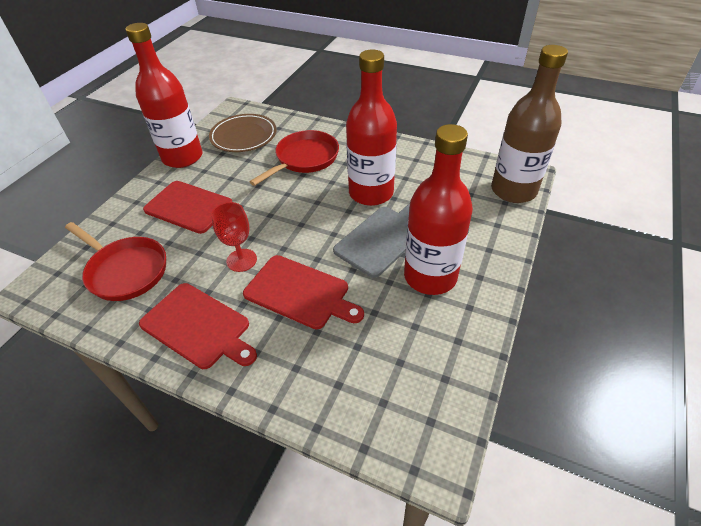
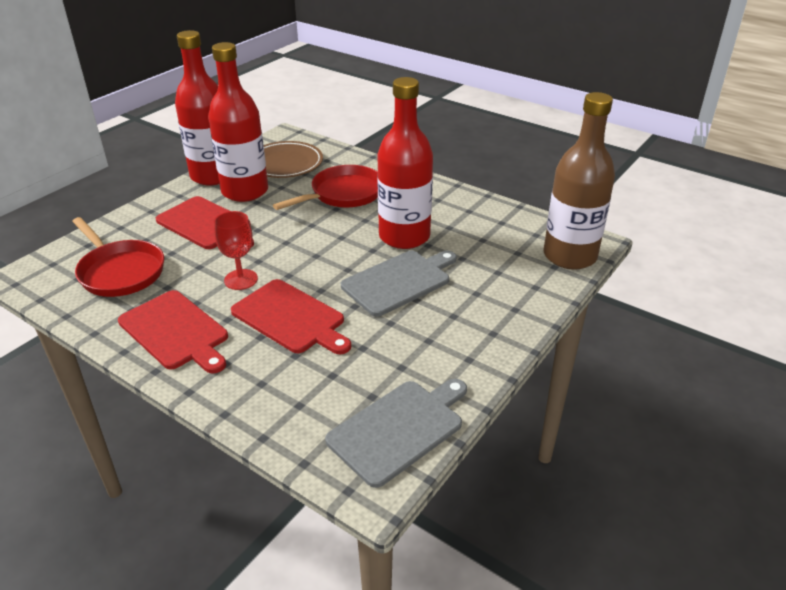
camera: 10 degrees right, 10 degrees down
red bottle [404,124,473,295] -> red bottle moved to [208,42,268,202]
none -> grey cutting board [325,379,467,488]

